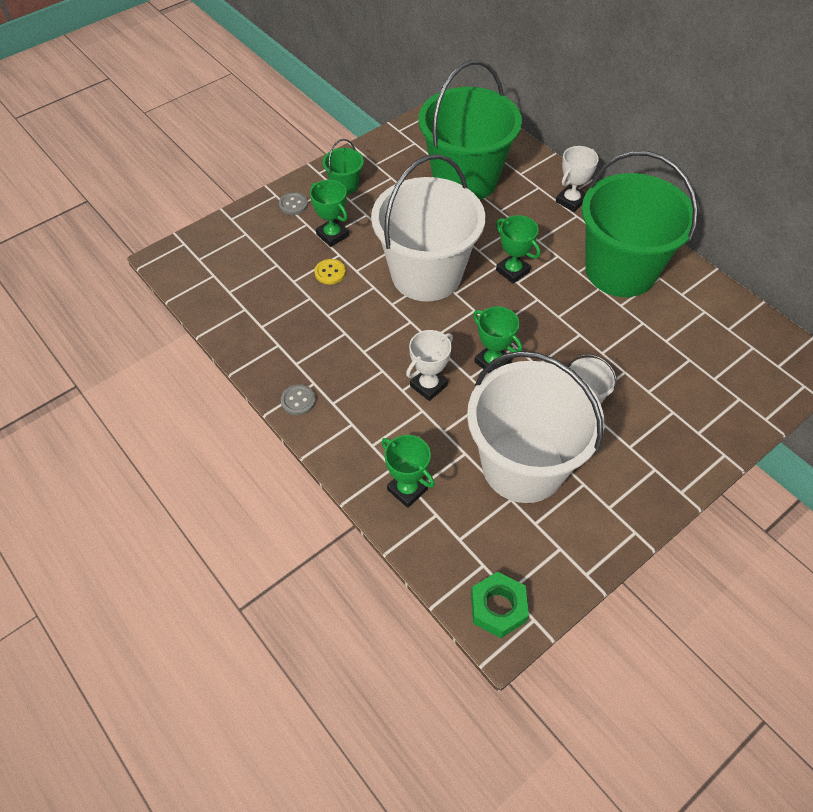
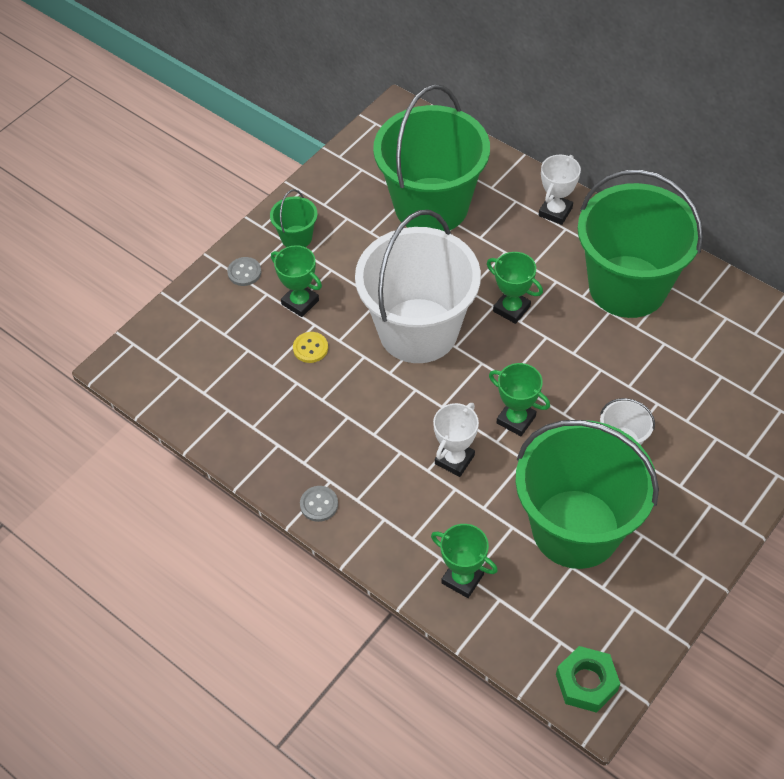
camera: 10 degrees left, 0 degrees up
white bucket [467,351,604,503] -> green bucket [515,420,659,569]

